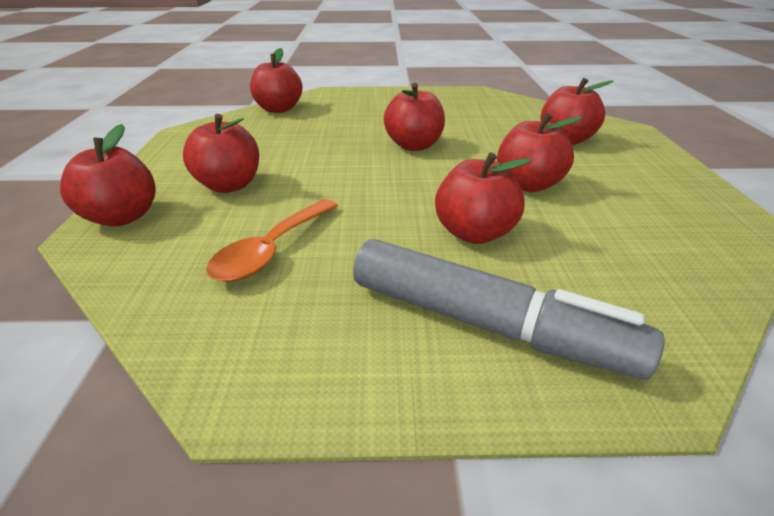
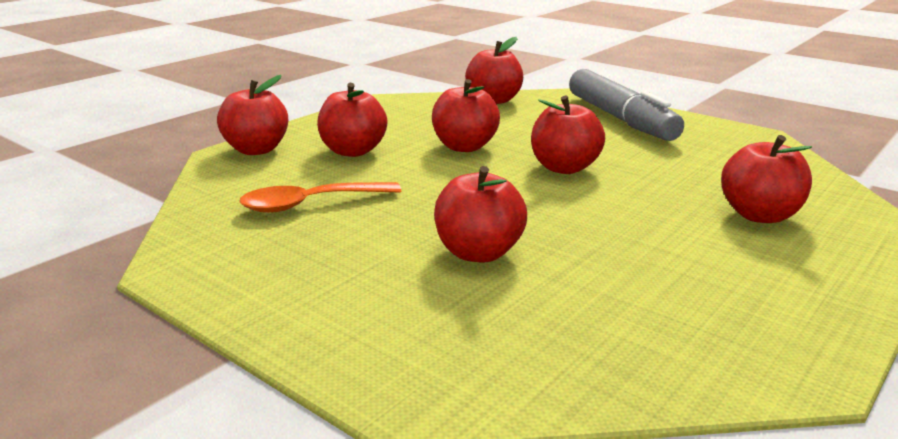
camera: 40 degrees right, 10 degrees down
grey marker [353,239,665,379] -> grey marker moved to [569,69,684,141]
red apple [497,113,583,192] -> red apple moved to [432,79,500,152]

